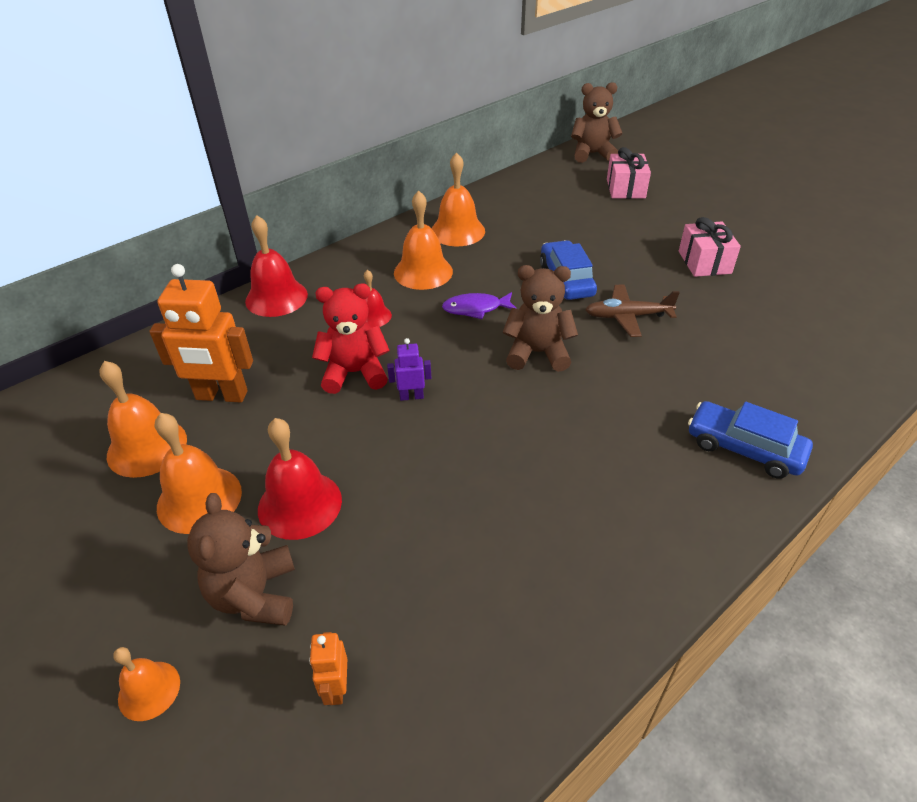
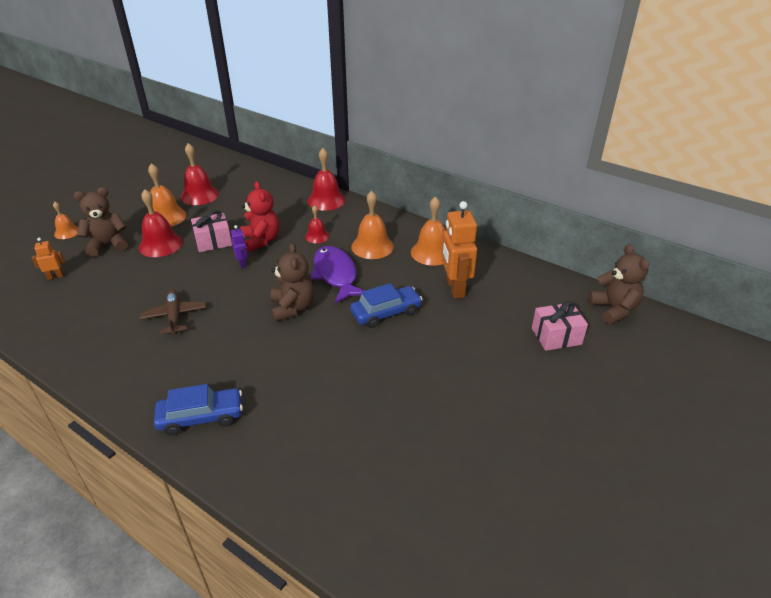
camera: 75 degrees right, 5 degrees down
orange bell [99,361,187,478] -> red bell [180,143,219,205]
orange robot [149,264,253,403] -> orange robot moved to [441,201,477,298]
purple fish [442,292,517,319] -> purple fish [310,246,364,303], size x1.68
brown plane [585,284,680,337] -> brown plane moved to [140,289,206,335]
pink gift [679,217,741,277] -> pink gift moved to [191,210,232,252]
blue car [688,401,813,479] -> blue car turned 60 degrees clockwise [154,384,243,435]

